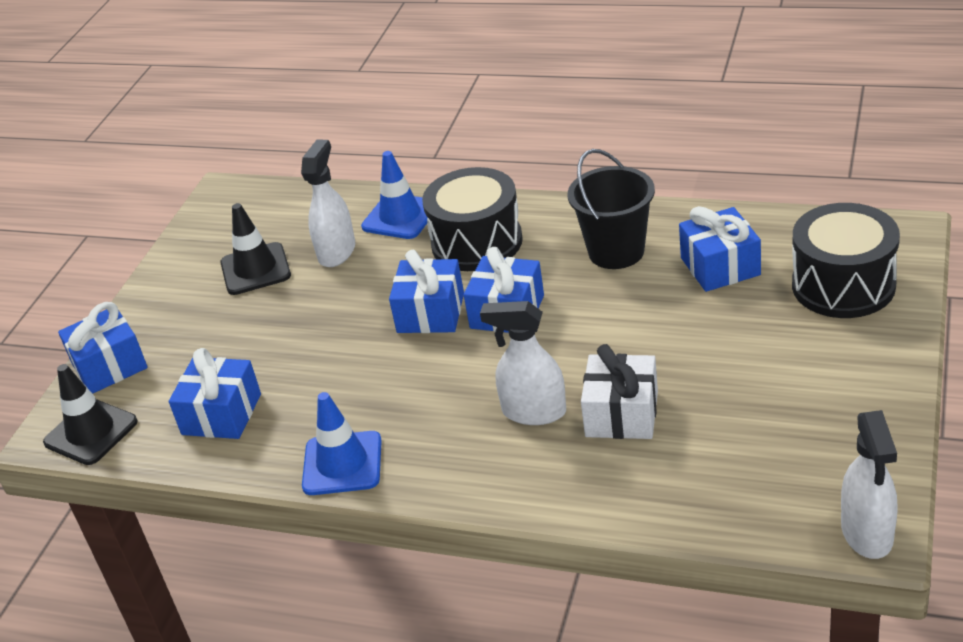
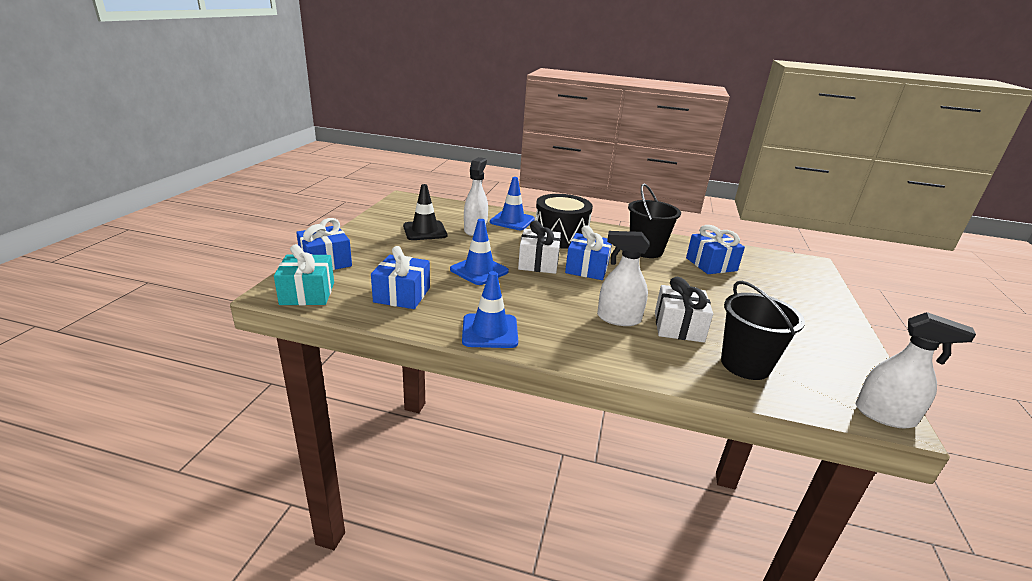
camera: 10 degrees left, 10 degrees down
black traffic cone [43,364,138,465] -> turquoise gift [274,244,334,305]
blue gift [389,250,464,333] -> white gift [518,220,561,274]
black drum [792,203,900,318] -> none
white spray bottle [841,410,898,559] -> white spray bottle turned 60 degrees counterclockwise [856,312,976,428]
none -> blue traffic cone [450,219,509,285]
none -> black bucket [721,281,805,380]

